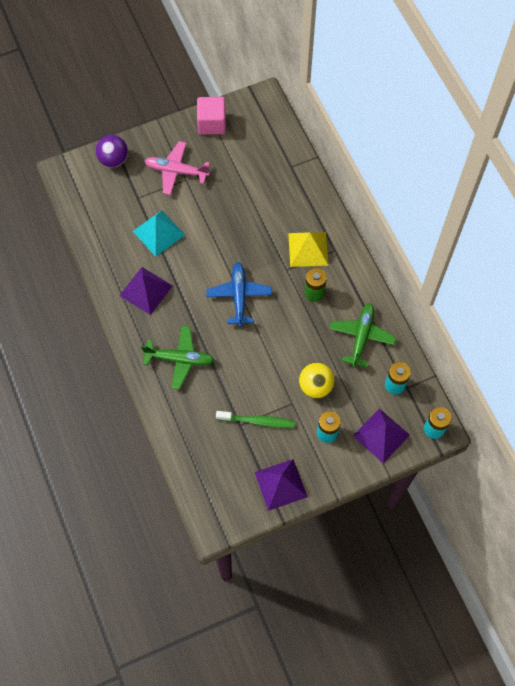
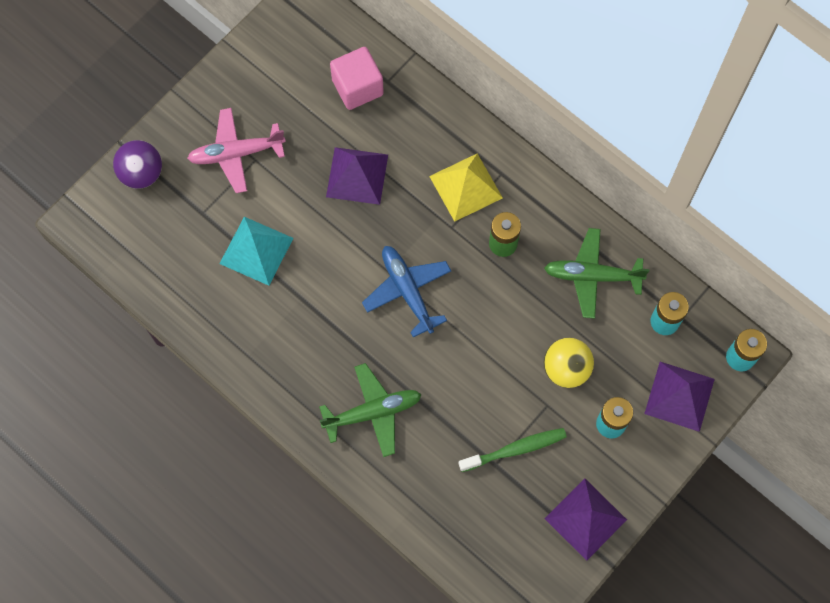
camera: 25 degrees left, 5 degrees up
purple pyramid [119,267,173,315] -> purple pyramid moved to [326,147,388,205]
pink cube [197,97,226,135] -> pink cube moved to [330,47,384,110]
green plane [329,303,396,368] -> green plane turned 75 degrees counterclockwise [544,228,649,319]

